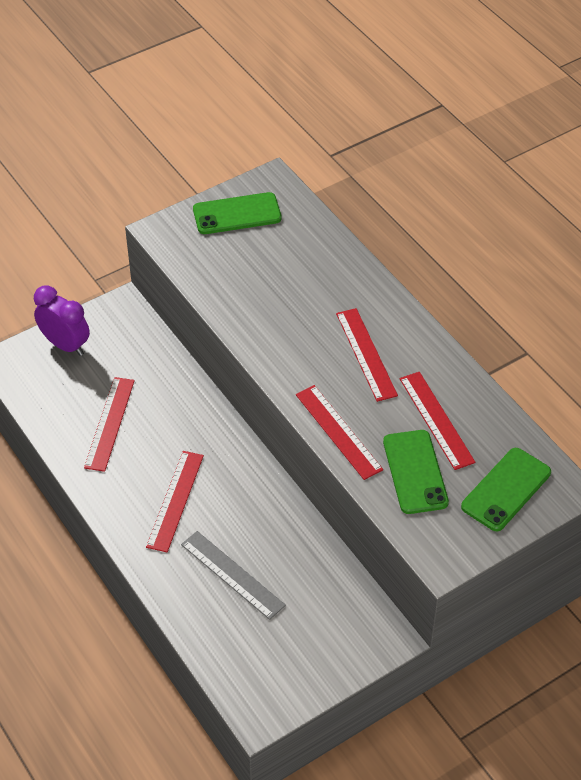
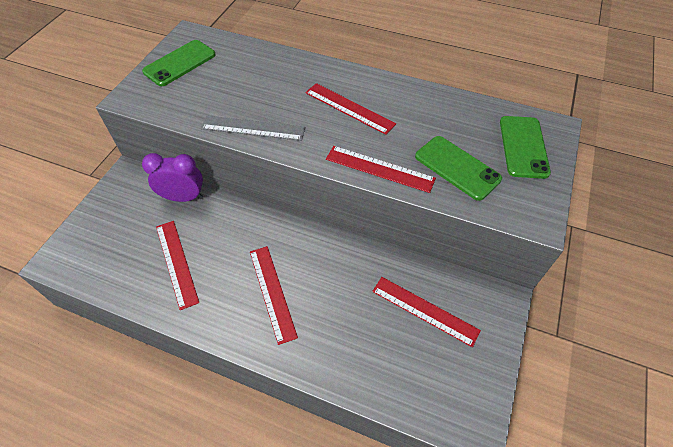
camera: 35 degrees left, 5 degrees up
purple clock [34,285,90,356] -> purple clock moved to [142,153,203,202]
grey ruler [181,531,286,620] -> grey ruler moved to [201,116,305,141]
red ruler [400,372,475,470] -> red ruler moved to [372,277,481,347]

